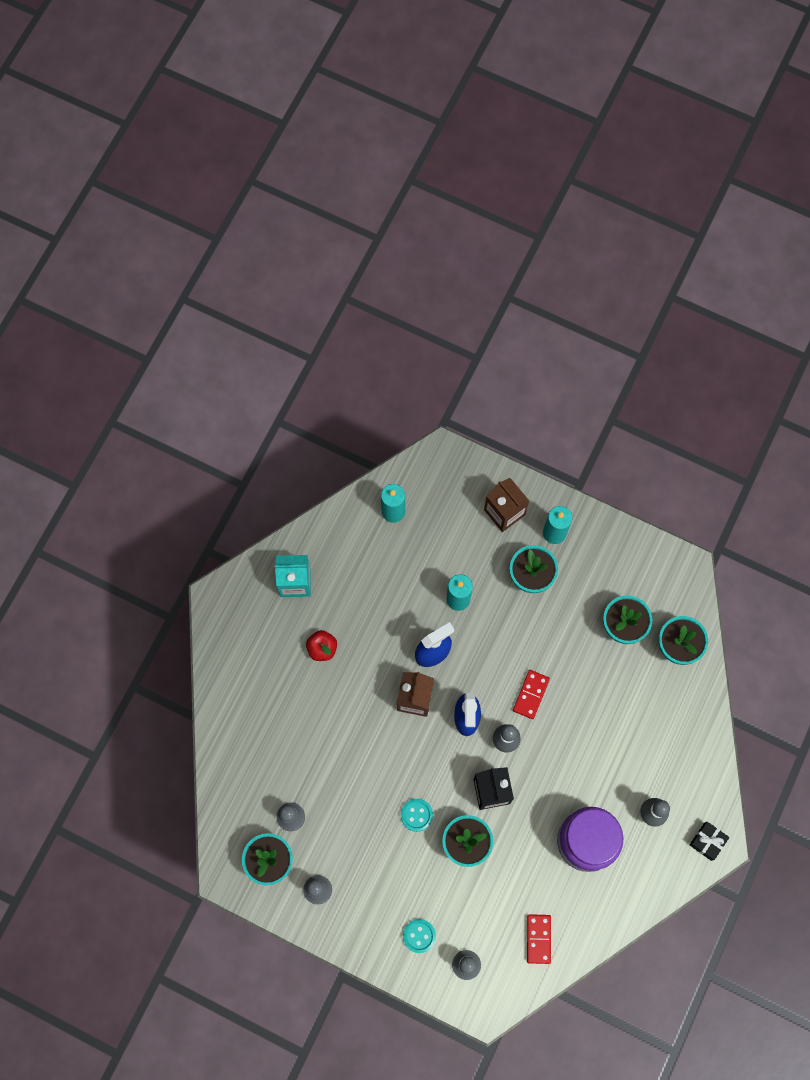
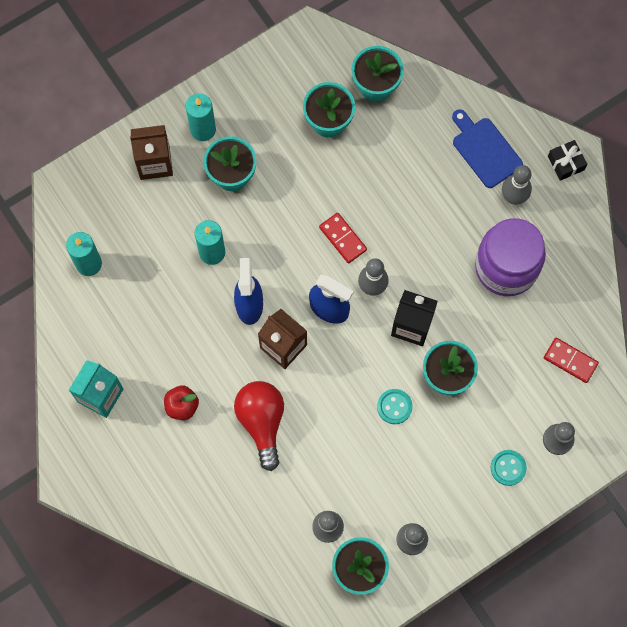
camera: 60 degrees left, 0 degrees up
none -> red light bulb [234,381,284,471]
none -> blue cutting board [452,110,523,188]

